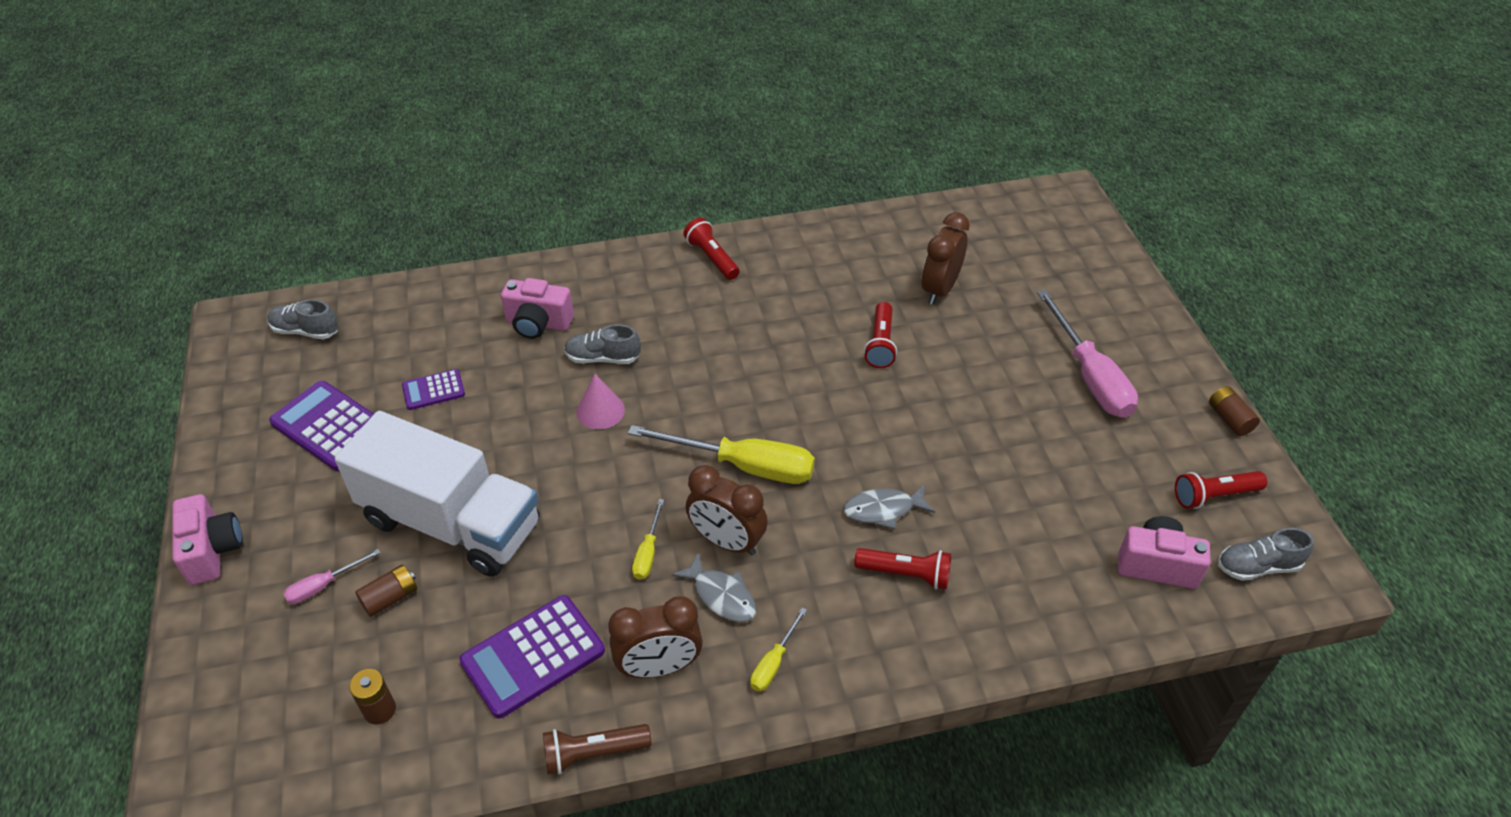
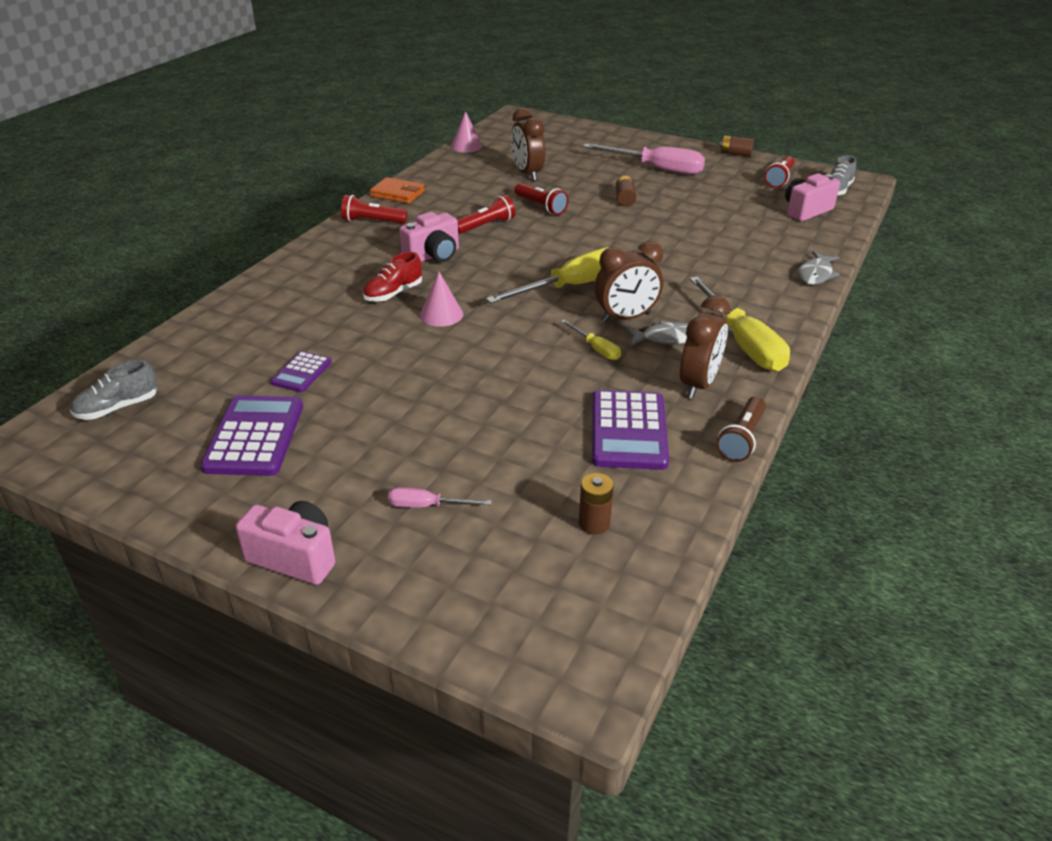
camera: 50 degrees left, 10 degrees down
purple calculator [269,381,374,471] -> purple calculator turned 105 degrees clockwise [200,395,303,476]
pink screwdriver [283,549,380,604] -> pink screwdriver turned 90 degrees clockwise [388,487,492,508]
white truck [335,411,540,577] -> none
brown battery [355,564,417,617] -> brown battery moved to [616,176,637,207]
pink camera [501,278,574,339] -> pink camera moved to [399,212,459,262]
grey shoe [564,324,641,364] -> red shoe [363,252,422,302]
yellow screwdriver [750,607,807,692] -> yellow screwdriver [689,276,790,372], size x2.11
grey fish [843,484,935,529] -> grey fish moved to [798,251,840,285]
red flashlight [854,548,951,589] -> red flashlight moved to [457,195,515,234]
none -> orange wallet [370,177,425,204]
none -> pink cone [451,111,482,152]

